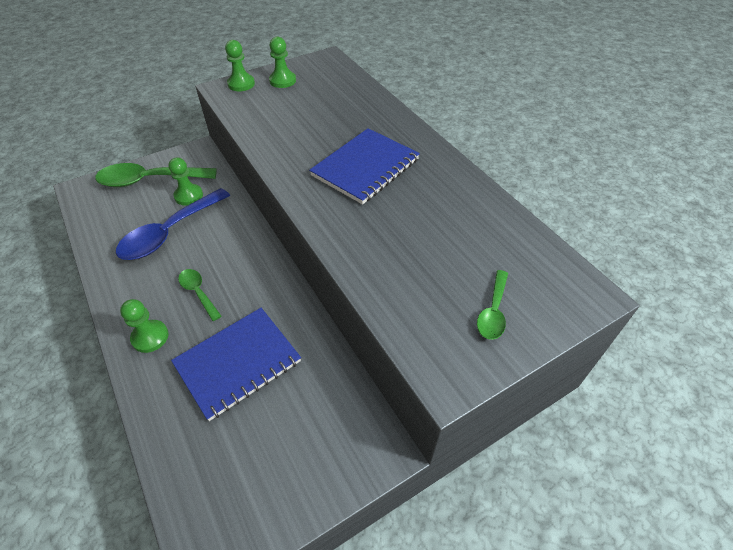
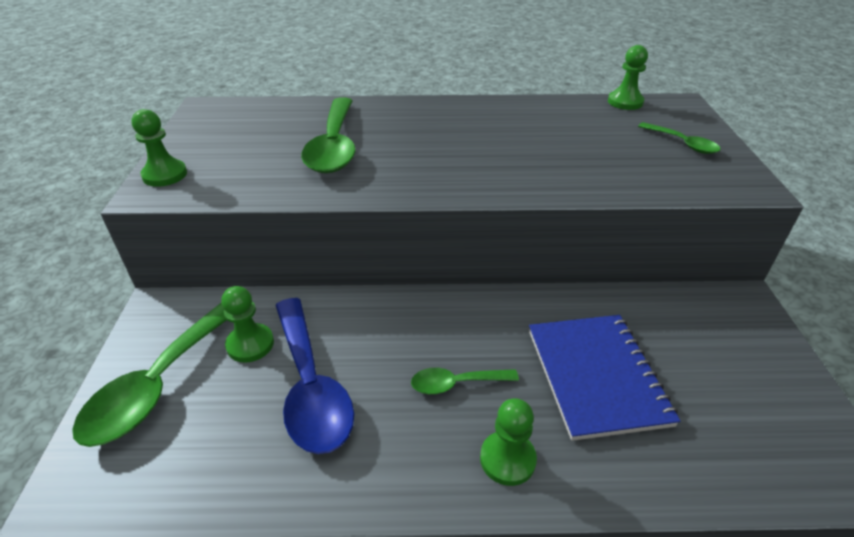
camera: 60 degrees left, 10 degrees down
green pawn [269,37,296,88] -> green pawn moved to [608,45,648,110]
blue notebook [309,128,420,204] -> none
none -> green spoon [301,97,356,173]

